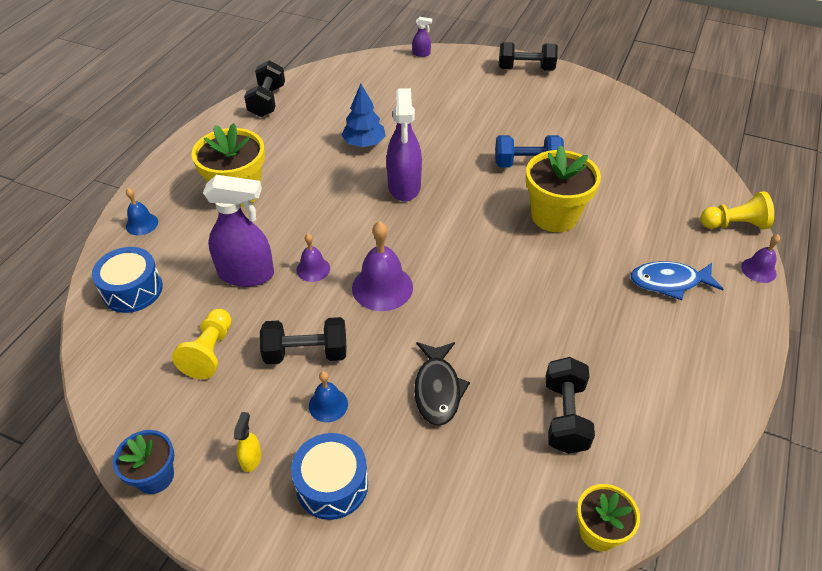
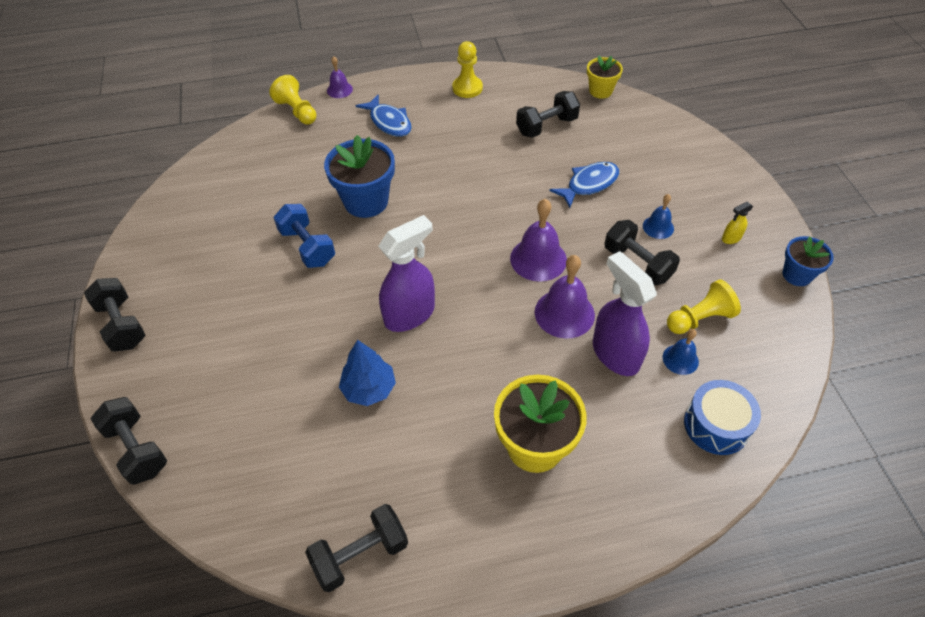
camera: 125 degrees left, 5 degrees up
blue bell [126,188,158,235] -> blue bell moved to [663,329,699,375]
blue drum [291,433,368,520] -> none
purple bell [296,234,330,282] -> purple bell [535,255,595,339], size x1.77
purple spray bottle [412,17,432,57] -> black dumbbell [91,397,167,485]
black fish [414,342,470,426] -> blue fish [549,162,619,208]
yellow flower pot [526,145,601,232] -> blue flower pot [324,135,395,218]
none -> yellow pawn [452,41,483,98]

